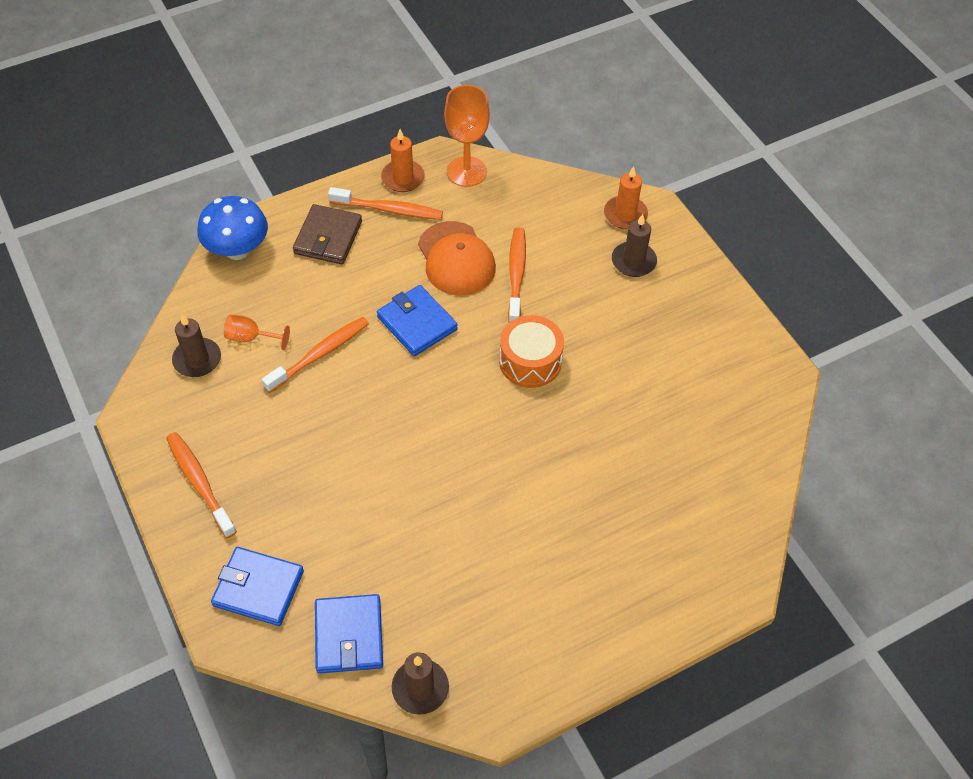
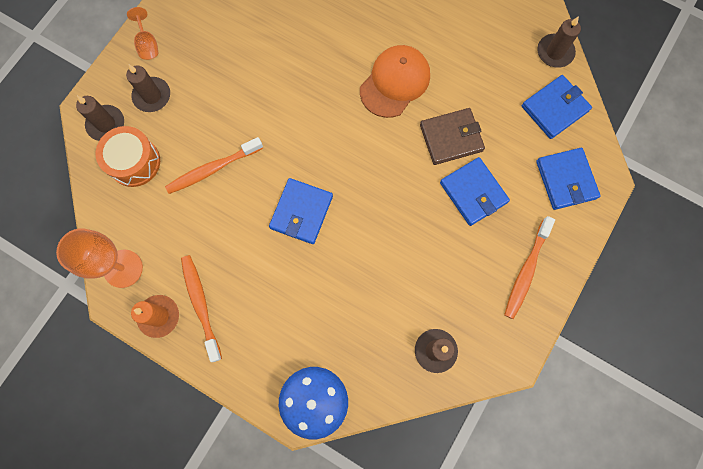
camera: 120 degrees left, 20 degrees up
orange goblet [224,314,290,350] -> orange goblet moved to [127,7,158,60]
orange toothbrush [262,317,369,393] -> none
brown wallet [293,204,362,264] -> brown wallet moved to [420,108,485,165]
orange cap [418,221,496,296] -> orange cap moved to [360,45,430,118]
orange drum [499,315,564,388] -> orange drum moved to [96,126,160,187]
orange candle [604,166,648,229] -> brown candle [76,96,124,141]
none -> blue wallet [440,157,510,226]

